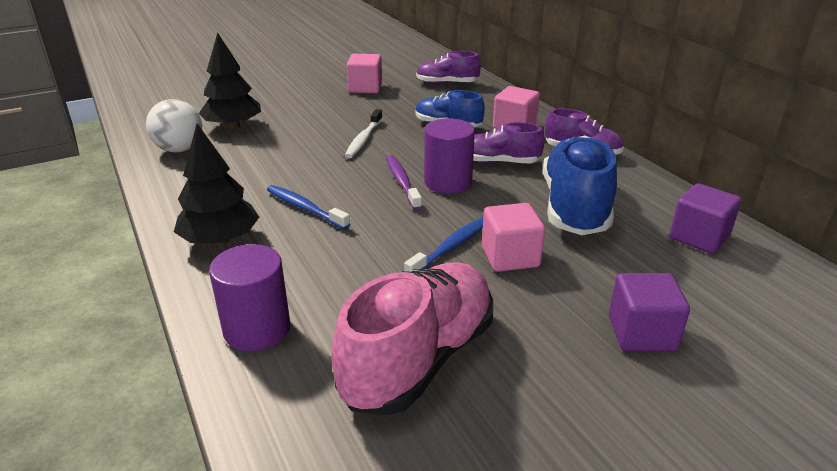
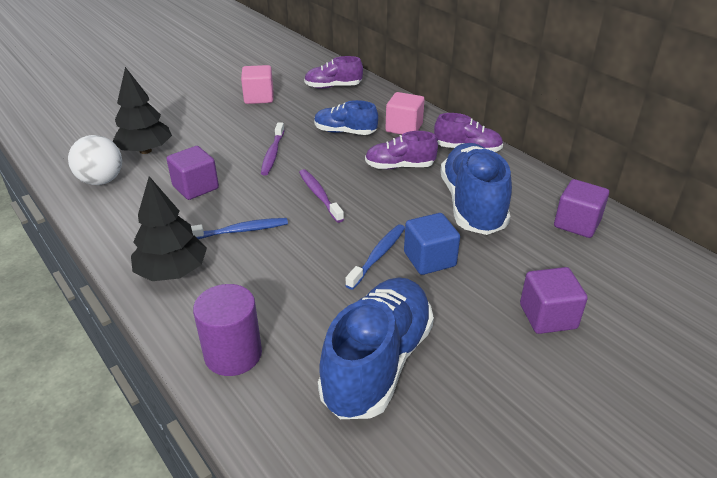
camera: 10 degrees left, 5 degrees up
blue toothbrush [267,185,350,230] -> blue toothbrush turned 135 degrees clockwise [191,218,288,239]
pink shoe [331,262,493,415] -> blue shoe [318,277,434,419]
white toothbrush [345,109,383,158] -> purple toothbrush [261,122,284,176]
purple cylinder [424,118,475,194] -> none
pink cube [482,203,545,272] -> blue cube [404,213,460,275]
none -> purple cube [167,146,219,200]

